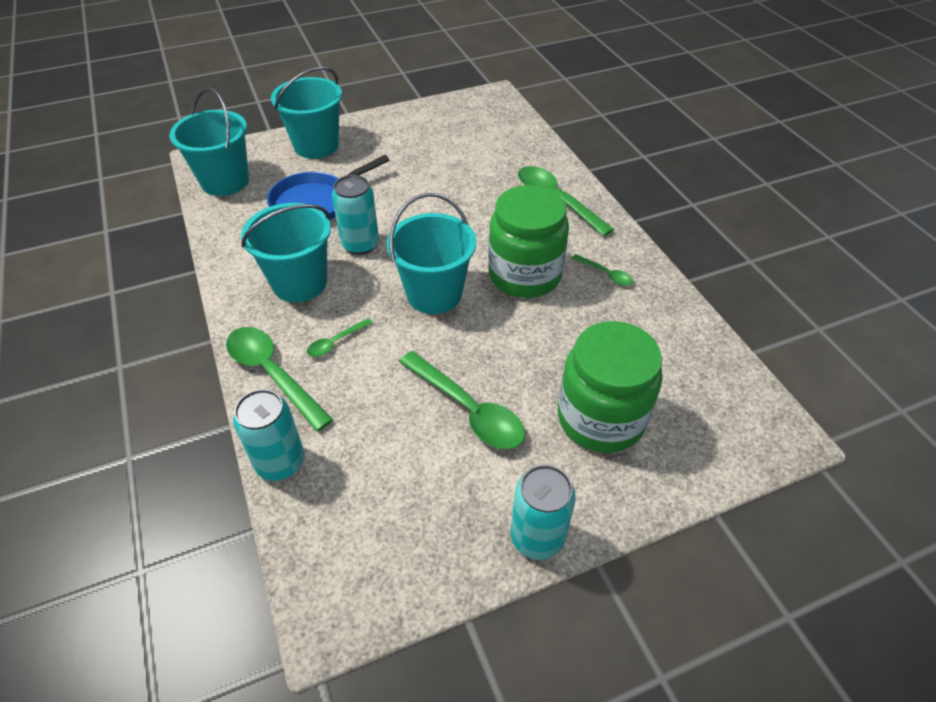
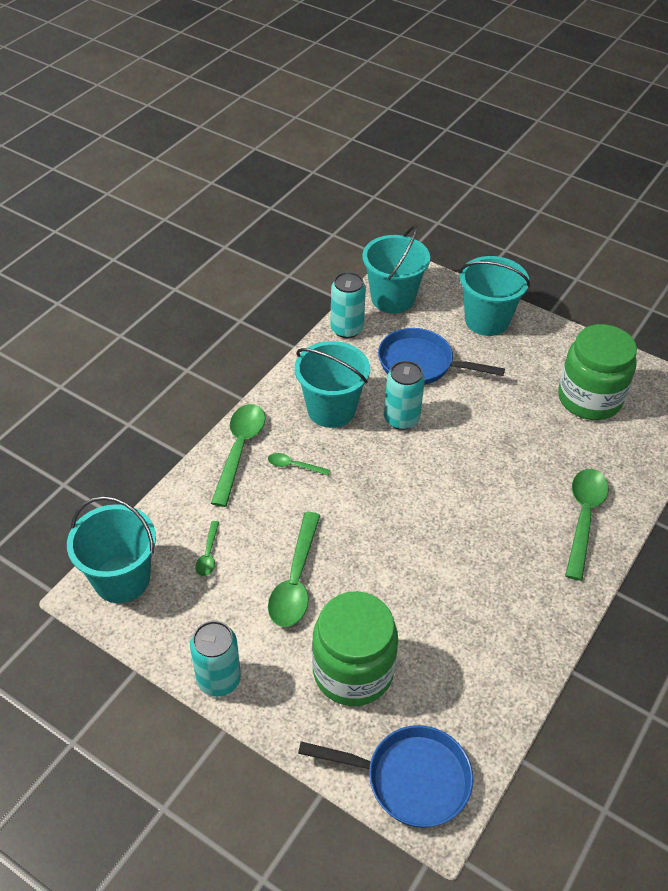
camera: 55 degrees right, 0 degrees up
turquoise can [233,389,305,481] -> turquoise can moved to [330,272,366,338]
turquoise bucket [387,193,476,314] -> turquoise bucket moved to [67,496,156,603]
green jar [488,185,569,298] -> green jar moved to [558,324,637,420]
green spoon [572,254,633,286] -> green spoon moved to [196,521,219,576]
none -> blue pan [298,725,473,828]

